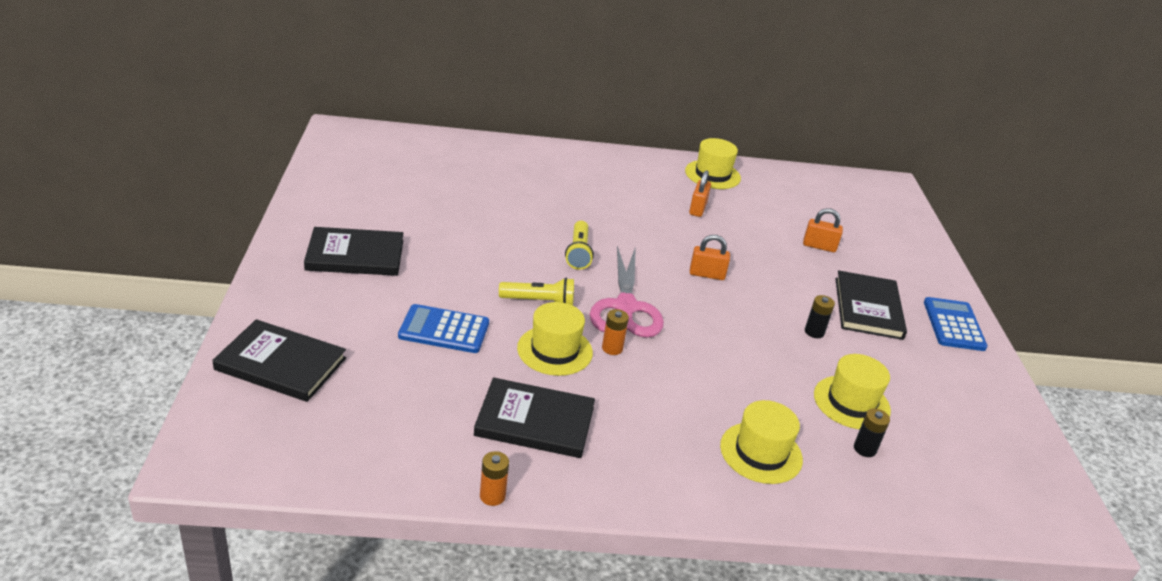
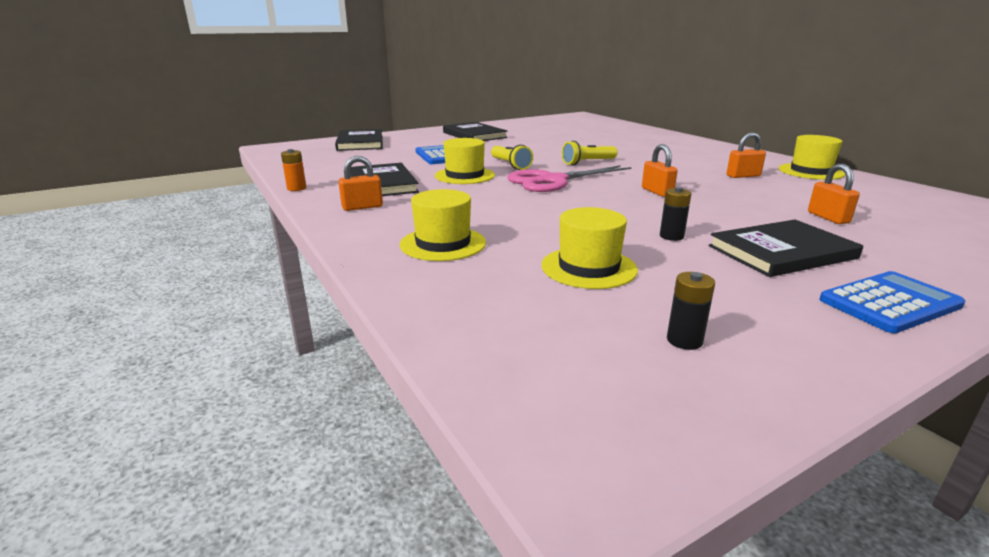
camera: 65 degrees right, 10 degrees down
orange battery [602,309,629,355] -> none
black battery [854,408,890,457] -> black battery moved to [667,272,715,350]
none -> orange padlock [338,156,383,211]

